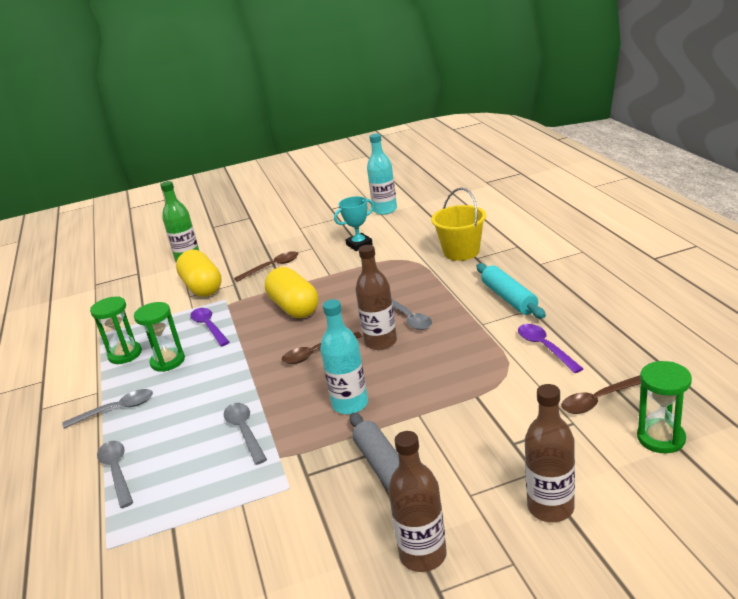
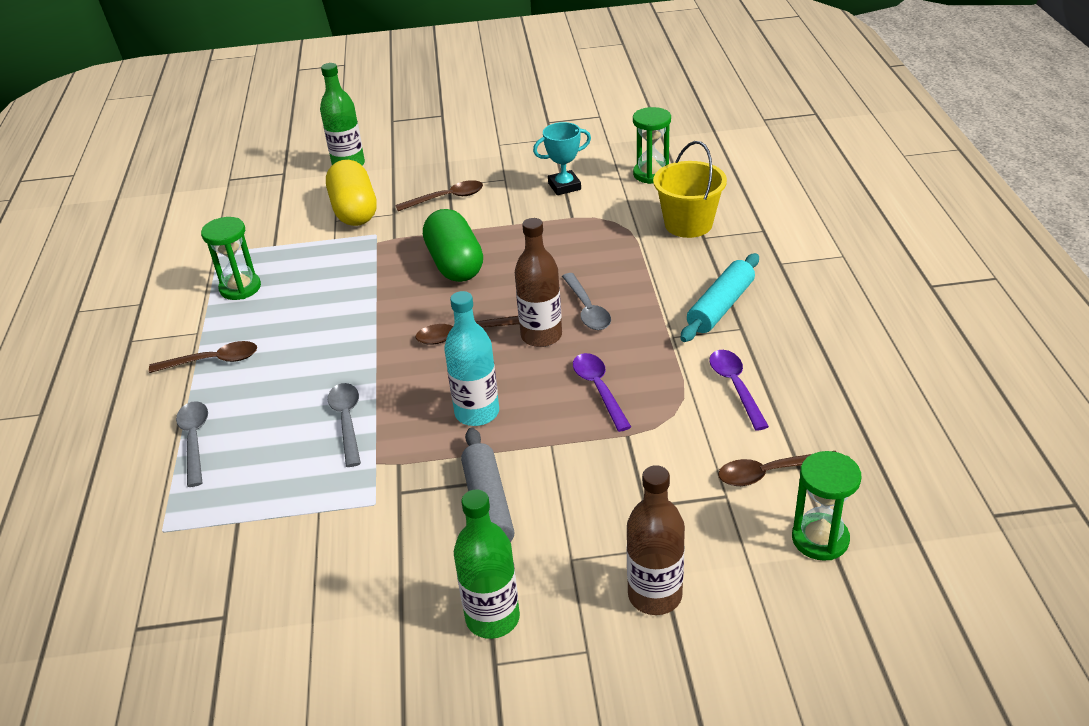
camera: 10 degrees right, 10 degrees up
grey spoon [63,389,153,429] -> brown spoon [149,341,257,373]
green hourglass [134,302,185,372] -> green hourglass moved to [633,107,671,184]
purple spoon [190,308,229,346] -> purple spoon moved to [573,353,631,432]
yellow capsule [265,267,318,318] -> green capsule [423,209,483,282]
turquoise bottle [367,133,397,215] -> none
brown bottle [388,431,447,572] -> green bottle [454,489,520,639]
turquoise rolling pin [477,263,546,319] -> turquoise rolling pin turned 45 degrees clockwise [680,253,759,342]

